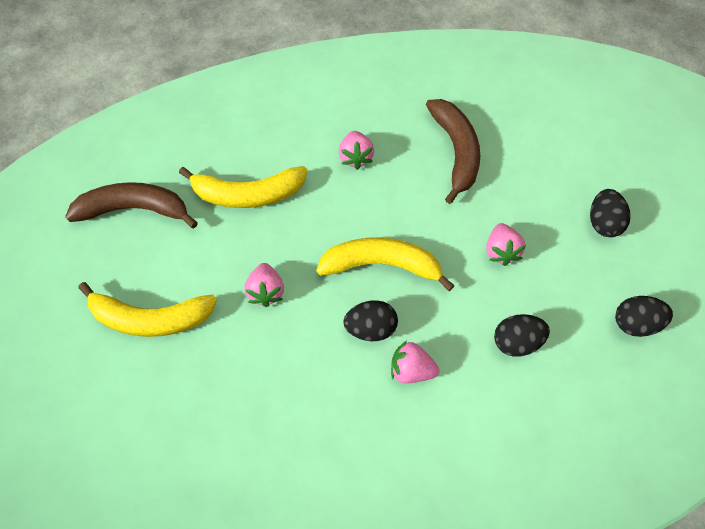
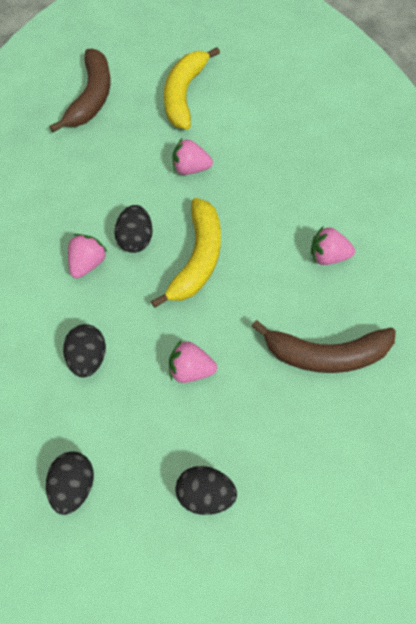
camera: 100 degrees right, 0 degrees up
brown banana [65,182,198,229] -> brown banana moved to [49,49,111,133]
yellow banana [179,166,307,208] -> none

